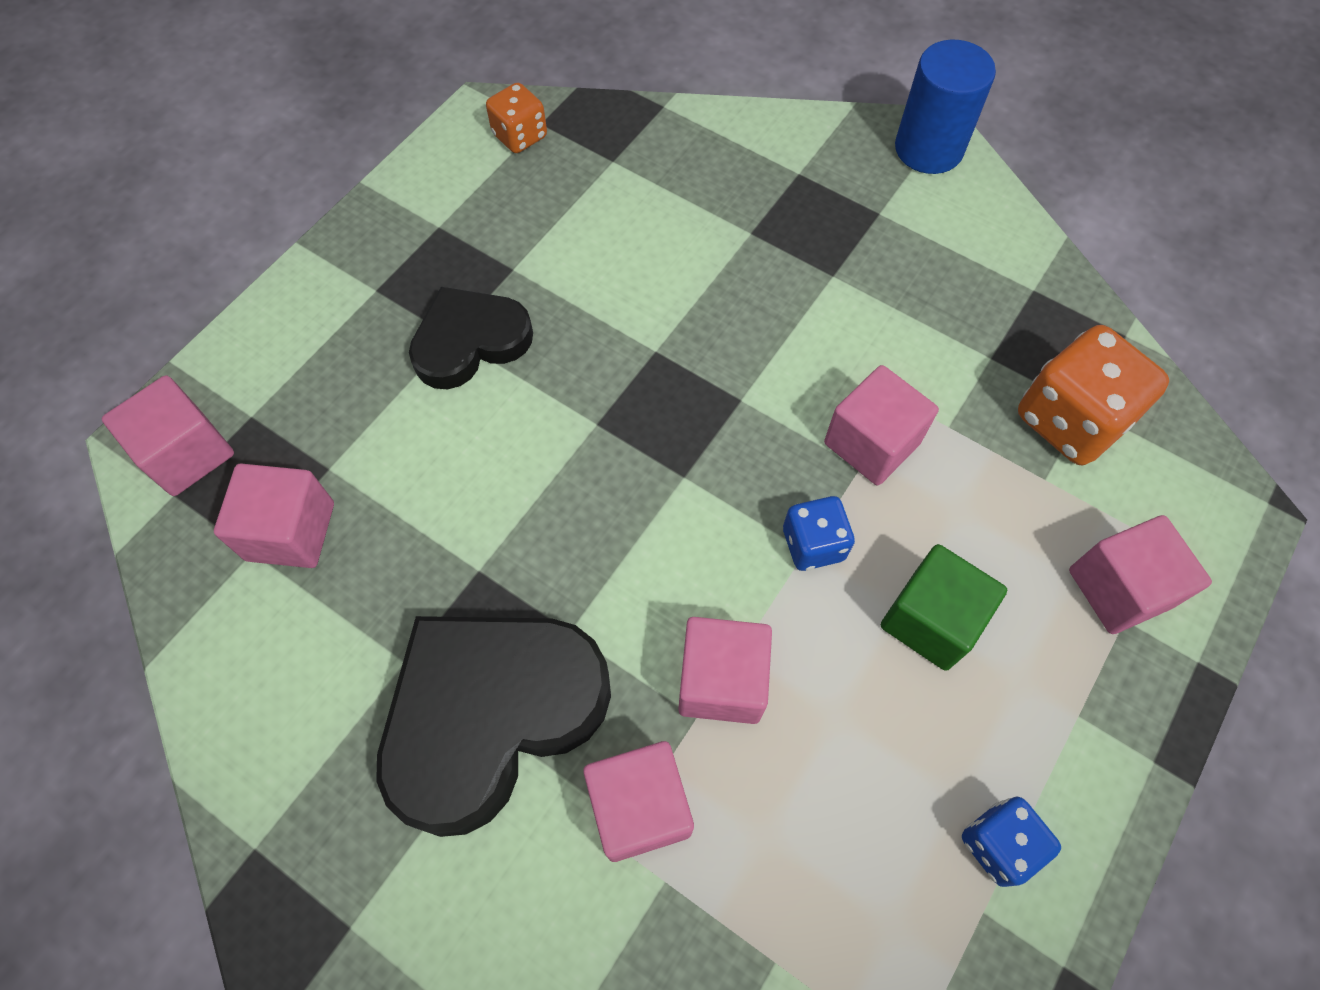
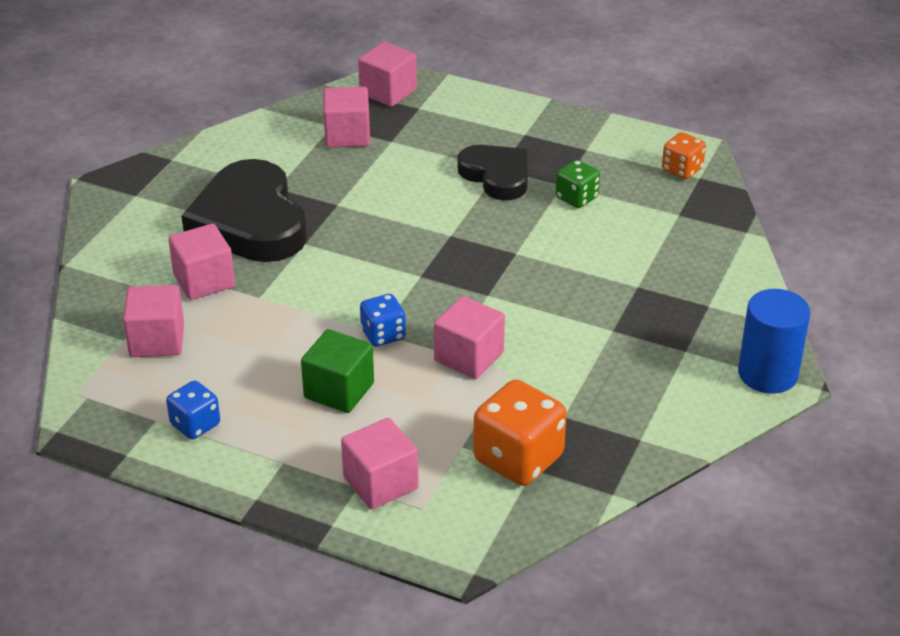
camera: 80 degrees right, 25 degrees down
black heart [376,616,611,837] -> black heart turned 150 degrees counterclockwise [181,159,307,262]
pink cube [678,617,772,724] -> pink cube moved to [123,285,184,357]
none -> green dice [556,160,600,208]

